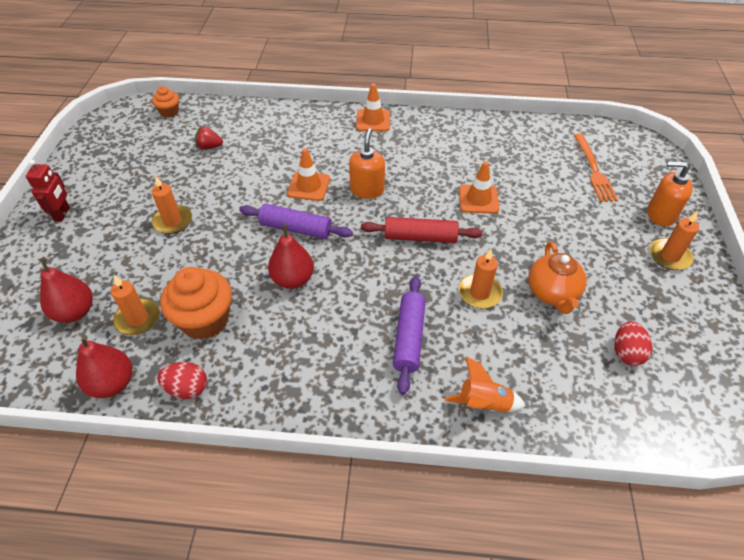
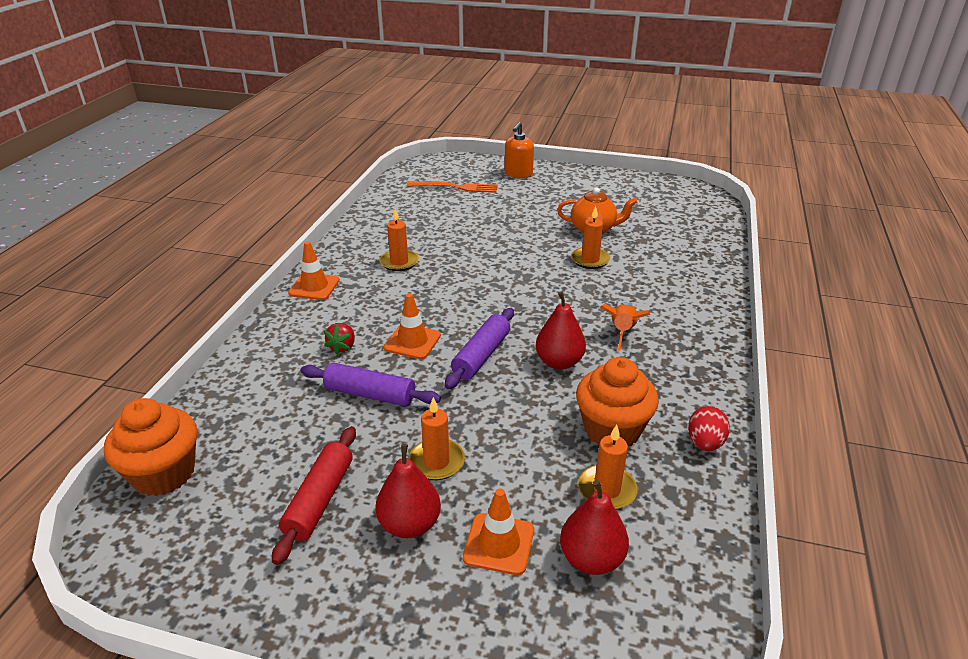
camera: 80 degrees left, 15 degrees down
red robot [26,160,70,222] -> none
red pear [76,335,132,398] -> red pear moved to [375,444,441,538]
orange cupcake [152,86,179,118] -> orange cupcake [104,398,197,496], size x1.89
red strawberry [195,126,223,150] -> red strawberry moved to [324,323,355,355]
orange soap dispenser [349,128,385,199] -> none
red rolling pin [361,217,483,243] -> red rolling pin moved to [272,426,356,565]
purple rolling pin [393,276,426,395] -> purple rolling pin moved to [300,363,441,406]
orange rocket [444,357,525,413] -> orange rocket moved to [600,302,650,351]
orange traffic cone [459,161,499,214] -> orange traffic cone moved to [463,489,534,575]
red egg [614,321,653,366] -> none
orange candle [650,211,699,270] -> orange candle moved to [379,209,419,271]

